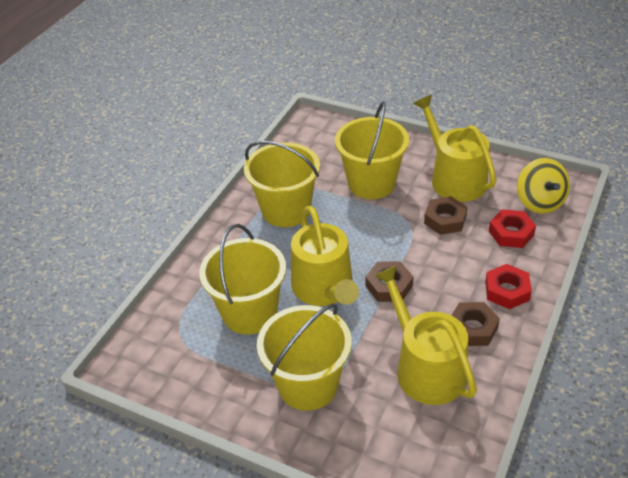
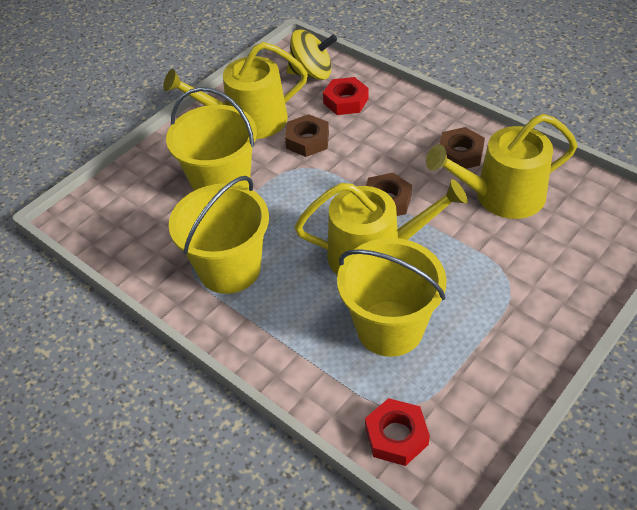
camera: 75 degrees left, 5 degrees up
yellow bucket [257,303,352,411] -> none
red nut [485,264,532,309] -> red nut moved to [365,398,430,466]

